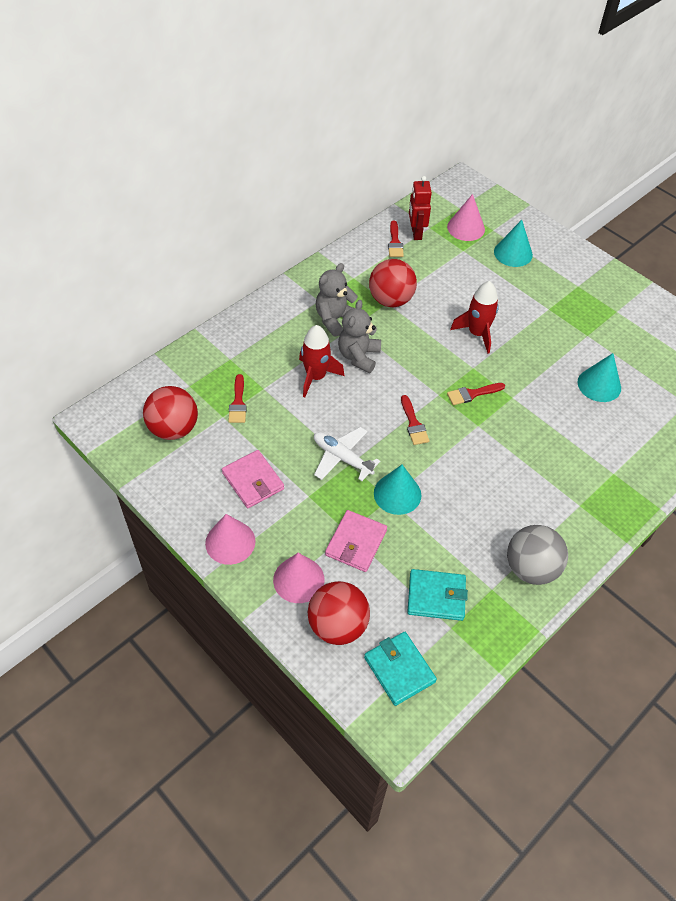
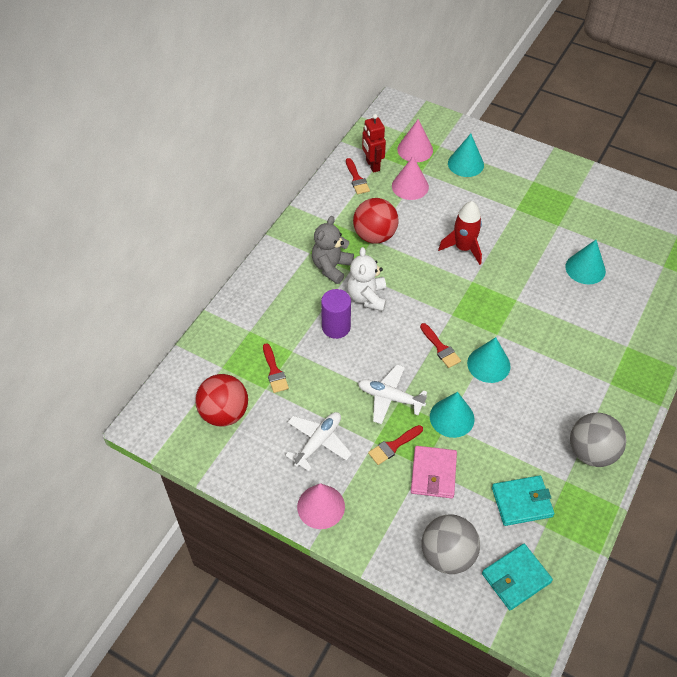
camera: 15 degrees left, 0 degrees up
pink wallet [222,450,284,508] -> white plane [285,412,352,471]
pink cone [273,553,324,603] -> pink cone moved to [392,156,429,200]
red rocket [299,325,345,398] -> purple cylinder [321,289,351,339]
red ball [308,581,370,645] -> grey ball [421,514,480,574]
grey teddy bear [338,300,381,373] -> white teddy bear [347,247,386,311]
turquoise wallet [364,632,437,706] -> turquoise wallet turned 75 degrees counterclockwise [482,544,553,610]
red brush [447,383,505,405] -> red brush moved to [368,425,423,465]
none -> turquoise cone [467,337,511,383]

